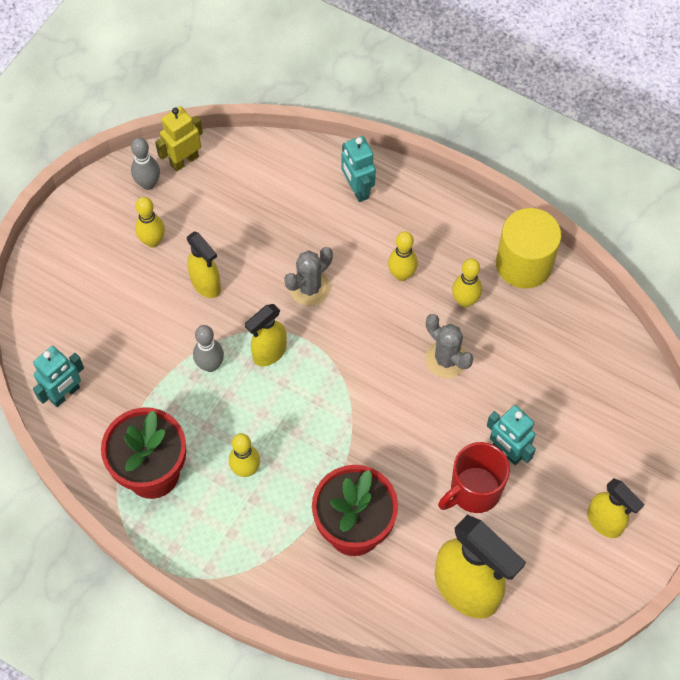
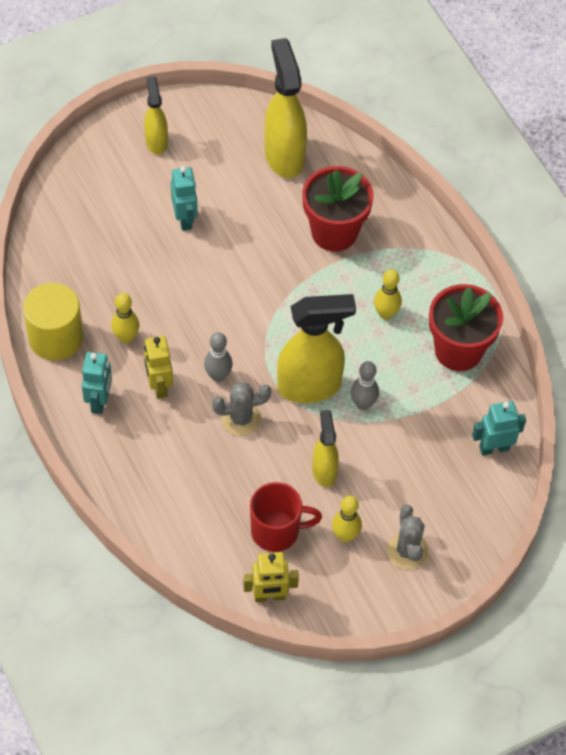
camera: 150 degrees left, 5 degrees down
grey bowling pin [131,138,160,190] -> grey bowling pin moved to [204,332,233,382]
yellow spray bottle [245,304,287,366] -> yellow spray bottle [277,294,356,403], size x1.76
turquoise robot [342,136,376,202] -> turquoise robot moved to [82,352,112,414]
yellow bowling pin [388,231,418,281] -> yellow robot [144,336,173,399]
grey cactus [425,314,474,379] -> grey cactus moved to [387,505,429,569]
red mug [438,442,510,513] -> red mug moved to [250,482,322,552]

